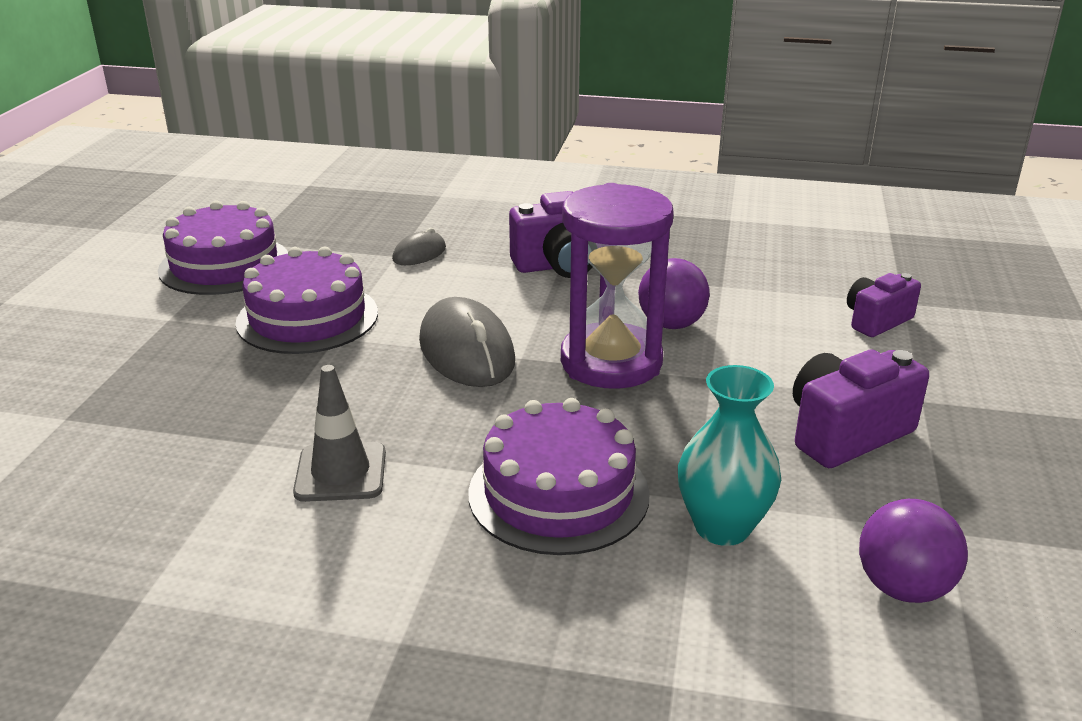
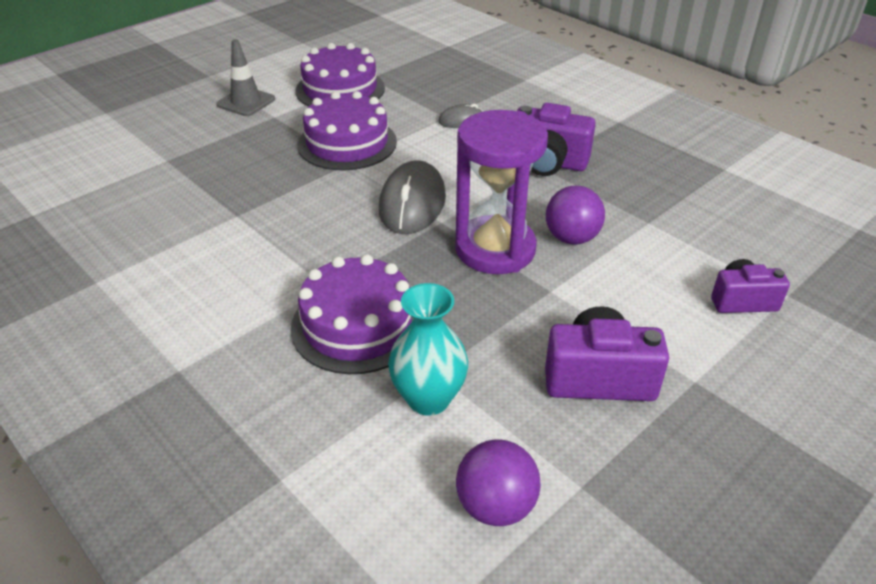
camera: 35 degrees right, 10 degrees up
grey traffic cone [293,365,386,502] -> grey traffic cone moved to [216,39,275,116]

